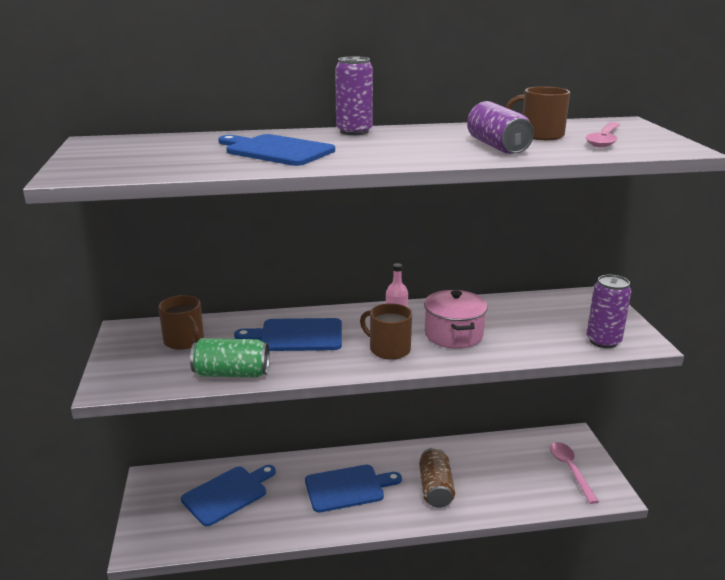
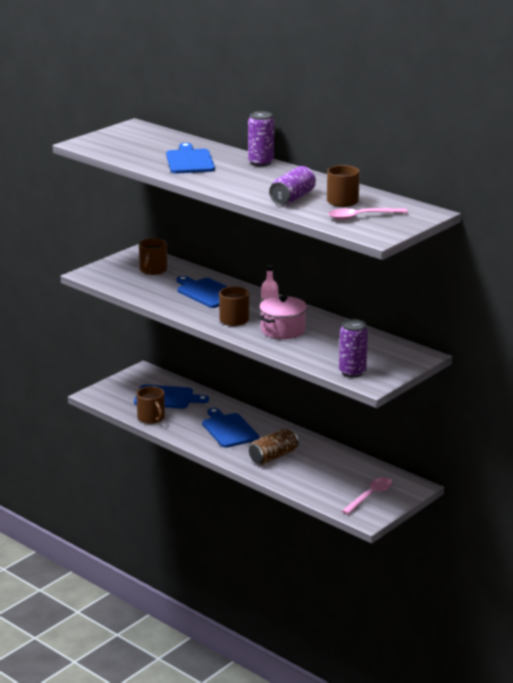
camera: 50 degrees right, 0 degrees up
green can [190,338,269,377] -> none
blue cutting board [305,465,402,513] -> blue cutting board turned 150 degrees counterclockwise [202,408,259,448]
none -> brown mug [136,386,165,424]

